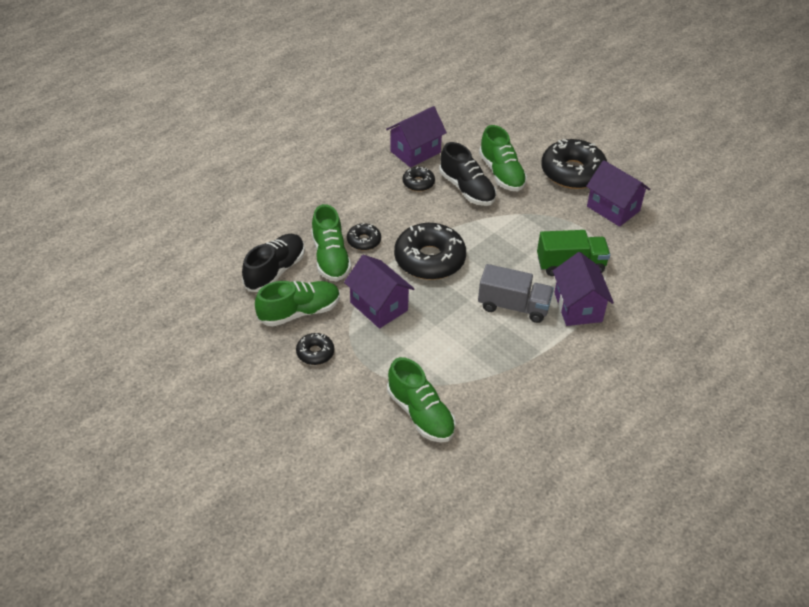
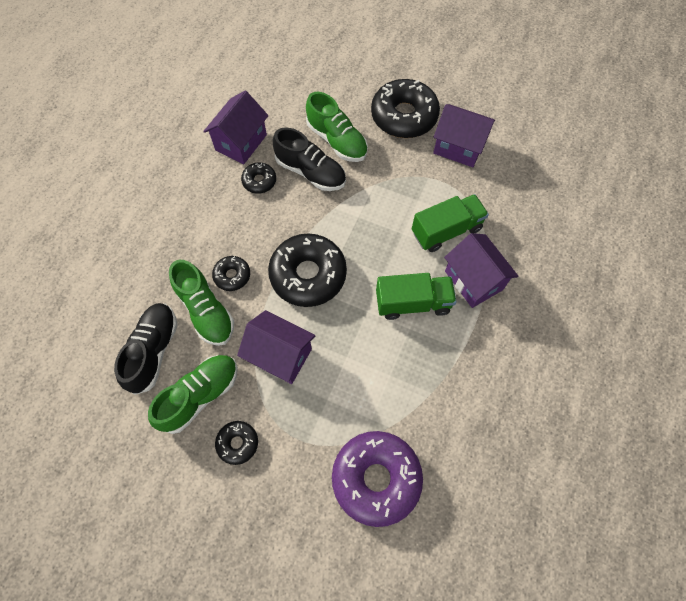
camera: 20 degrees left, 20 degrees up
green shoe [387,357,456,443] -> purple donut [332,431,423,527]
grey truck [478,264,554,323] -> green truck [376,273,457,320]

